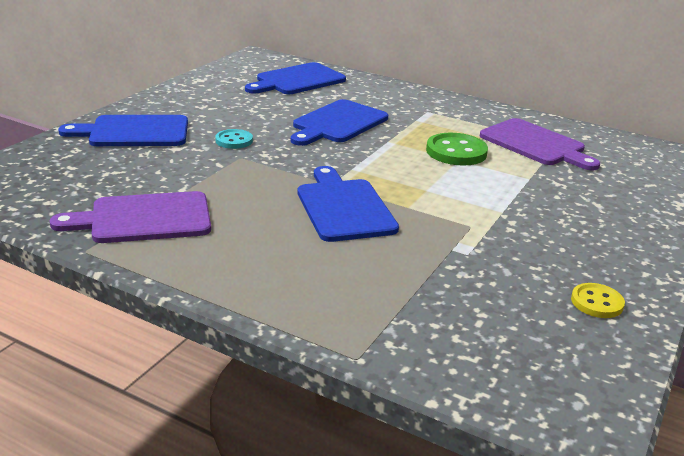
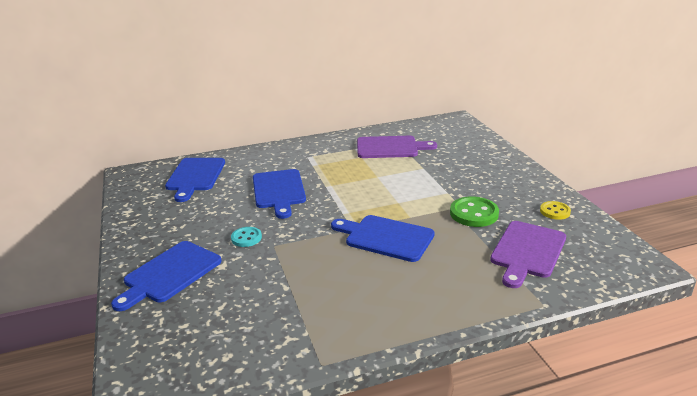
camera: 45 degrees left, 0 degrees up
purple cutting board [50,191,211,243] -> purple cutting board moved to [490,221,566,288]
green button [426,133,488,166] -> green button moved to [450,196,499,227]

